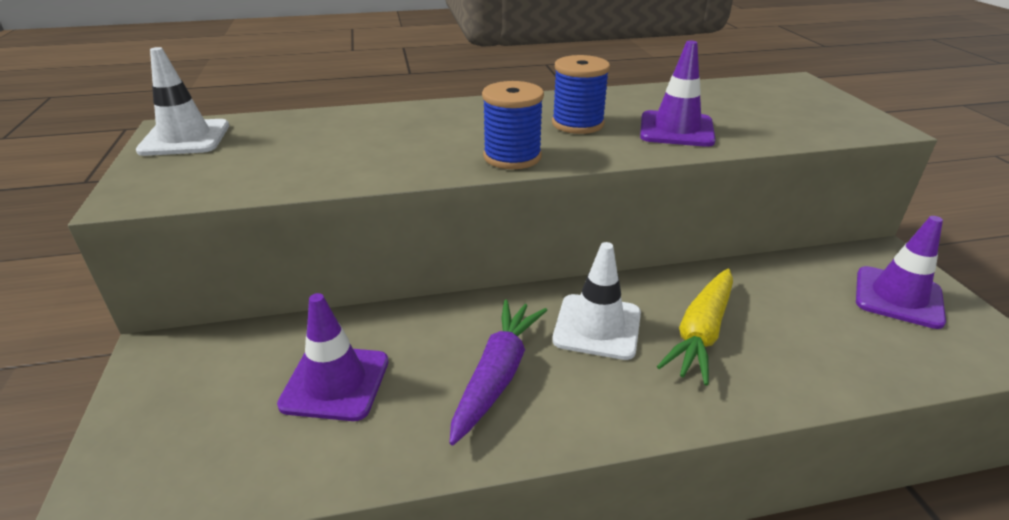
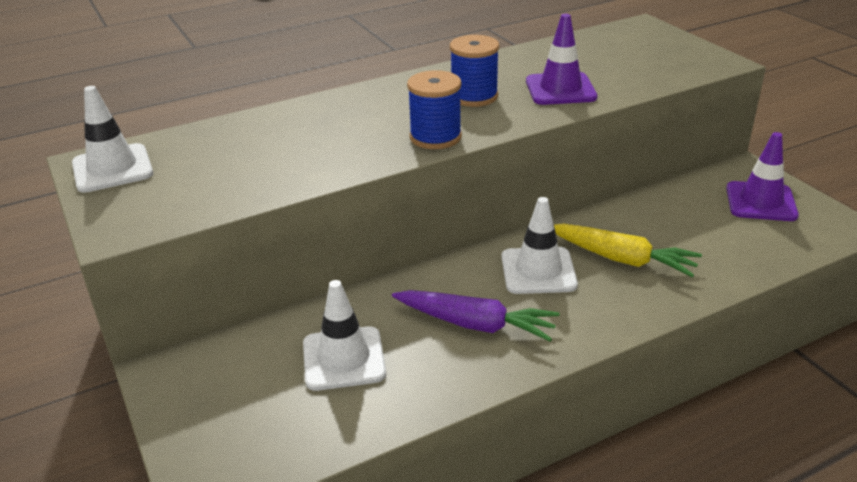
camera: 15 degrees left, 0 degrees up
purple traffic cone [277,293,389,421] -> white traffic cone [303,280,386,391]
purple carrot [449,299,547,445] -> purple carrot turned 105 degrees clockwise [392,290,560,342]
yellow carrot [657,269,733,386] -> yellow carrot turned 75 degrees counterclockwise [554,224,702,277]

